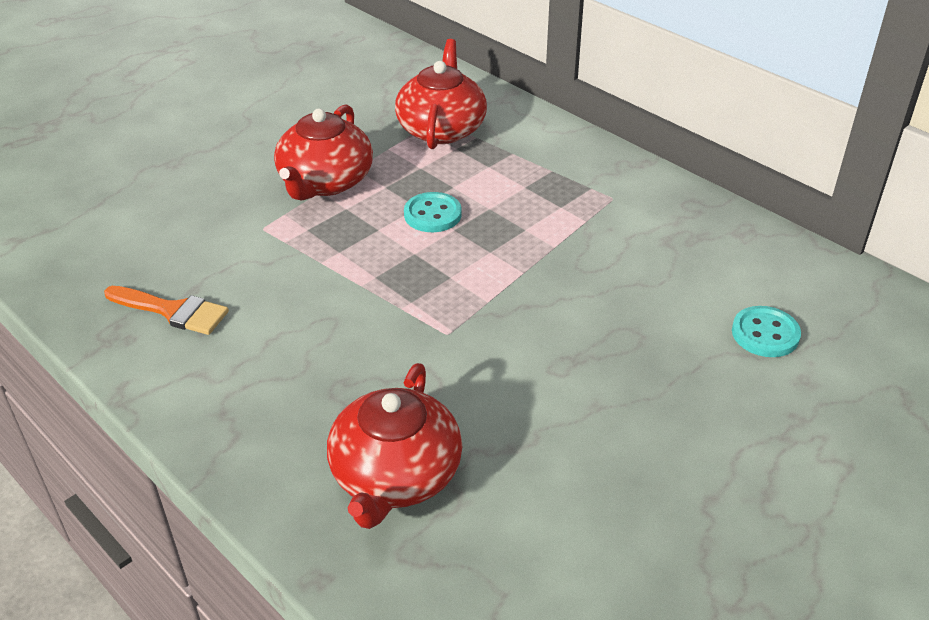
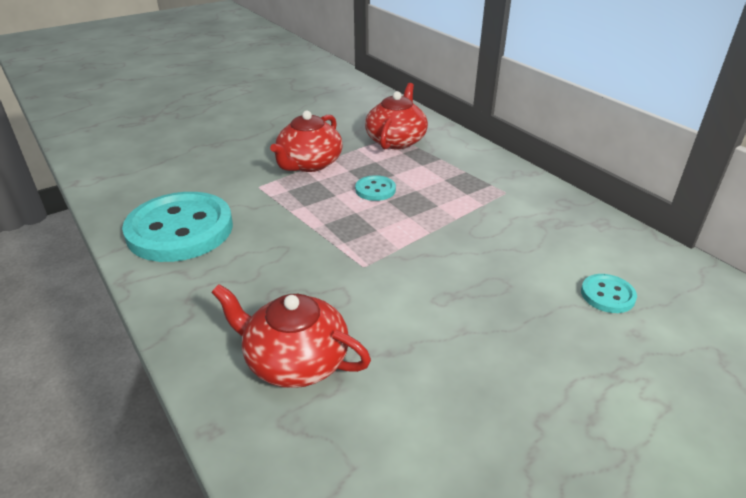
camera: 10 degrees right, 5 degrees down
orange brush [104,286,229,335] -> turquoise button [122,192,233,262]
red teapot [327,363,463,529] -> red teapot turned 90 degrees clockwise [212,284,371,388]

